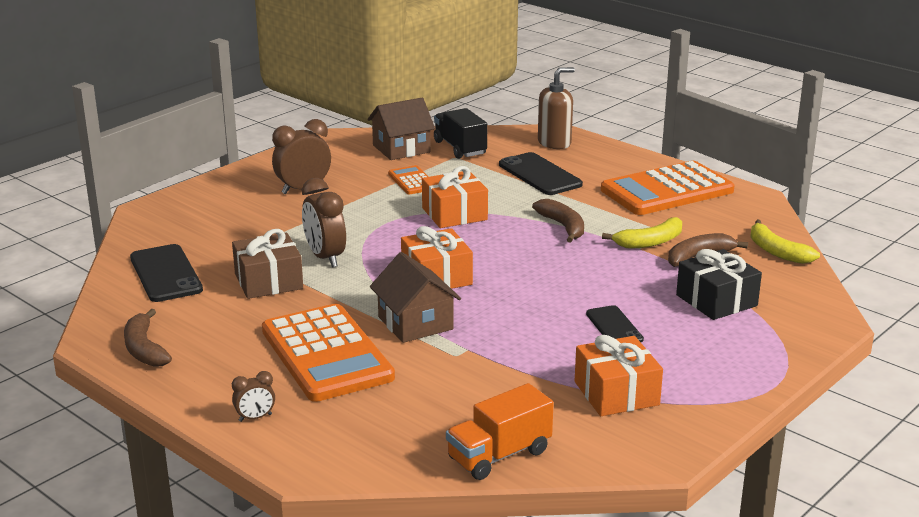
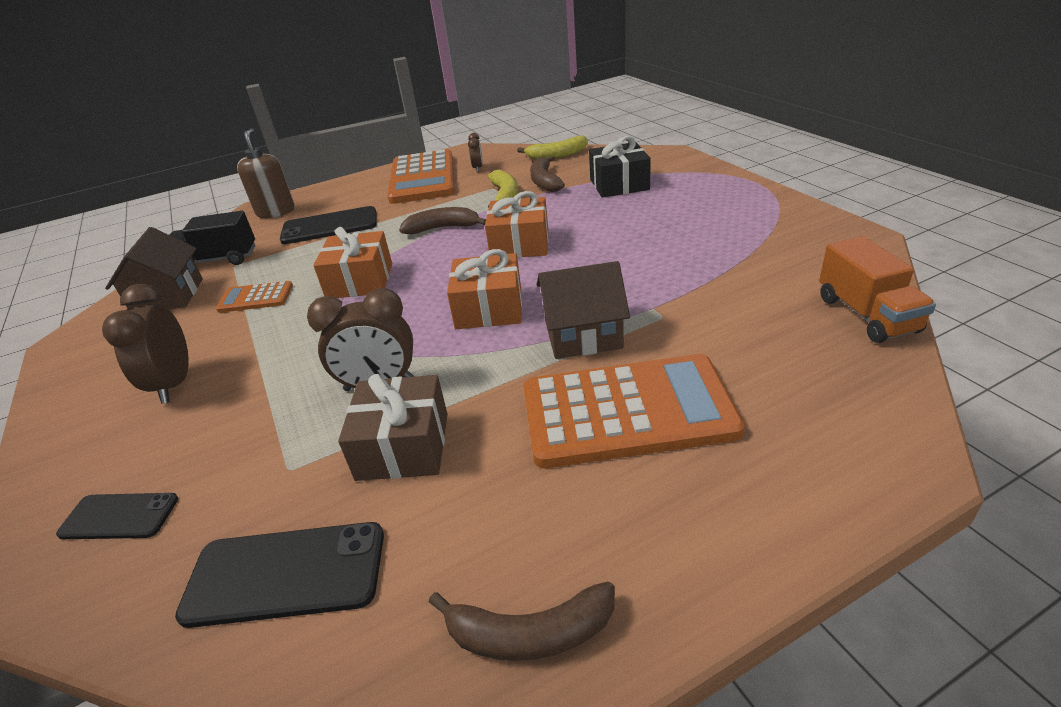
camera: 65 degrees left, 10 degrees up
brown clock [232,371,275,422] -> brown clock moved to [468,133,483,172]
orange gift [575,335,663,416] -> orange gift moved to [485,191,548,258]
black phone [586,305,644,342] -> black phone moved to [56,493,178,539]

